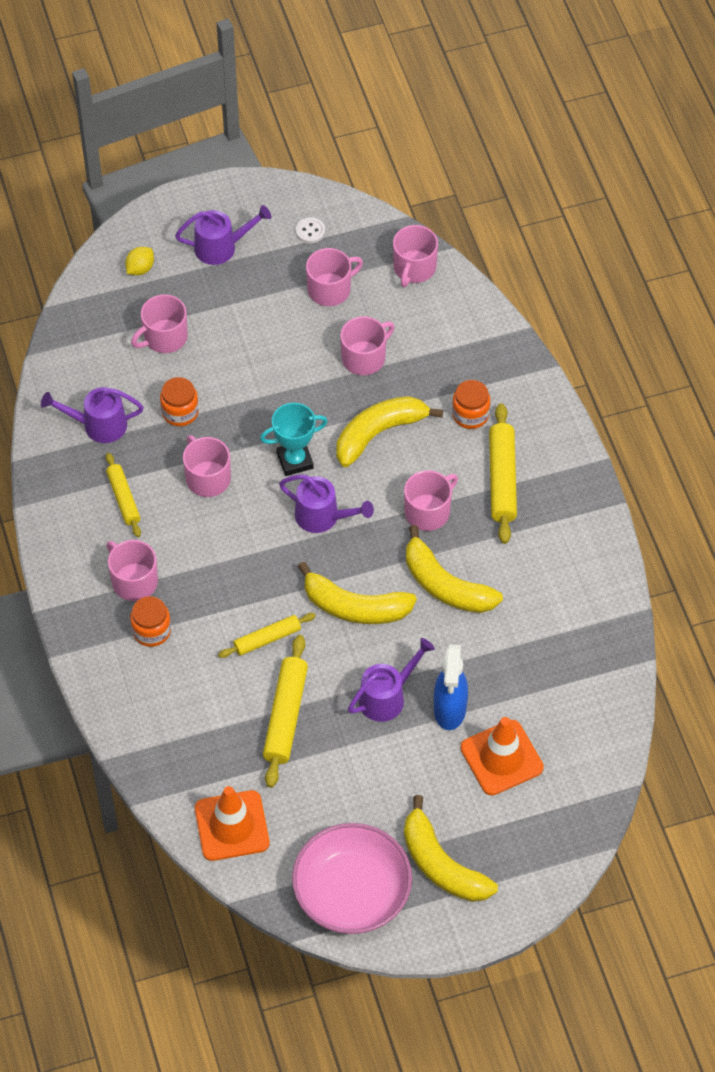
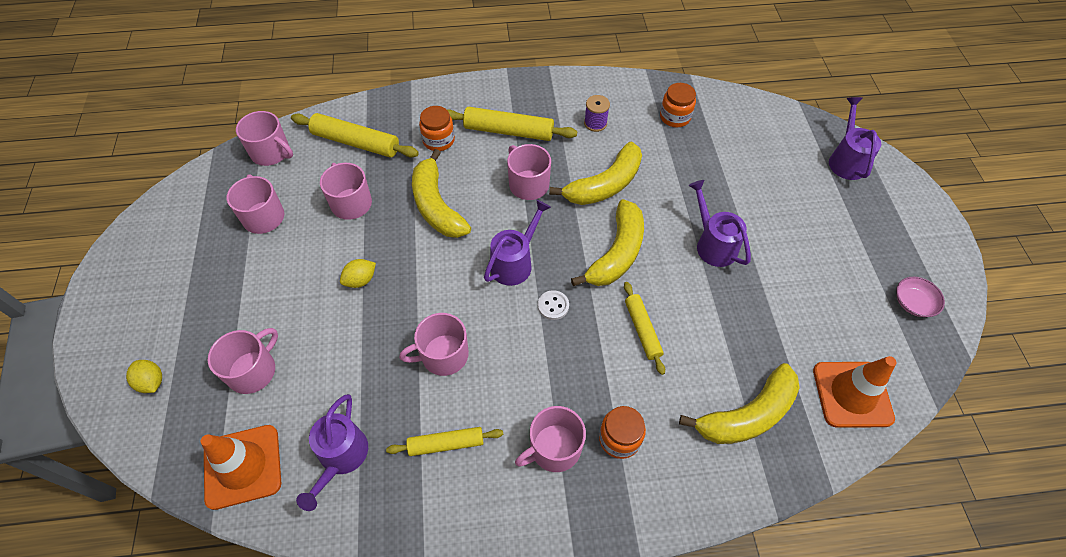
camera: 80 degrees left, 0 degrees up
pink mug [131,294,188,353] -> pink mug turned 120 degrees counterclockwise [208,328,278,394]
orange jar [160,377,199,426] -> orange jar moved to [660,83,696,127]
purple watering can [175,205,271,265] -> purple watering can moved to [829,97,881,180]
turquoise trophy [260,403,328,476] -> none
yellow rolling pin [263,635,308,788] -> yellow rolling pin moved to [291,113,419,158]
pink bowl [292,823,412,934] -> pink bowl [896,277,945,317], size x0.42
white button [296,217,325,243] -> white button moved to [538,290,569,320]
yellow banana [404,795,498,902] -> yellow banana moved to [679,363,800,444]
blue spray bottle [434,644,468,730] -> none
orange traffic cone [460,717,544,795] -> orange traffic cone moved to [201,425,281,510]
none -> yellow lemon [340,259,376,288]
none -> purple spool [584,95,610,132]

